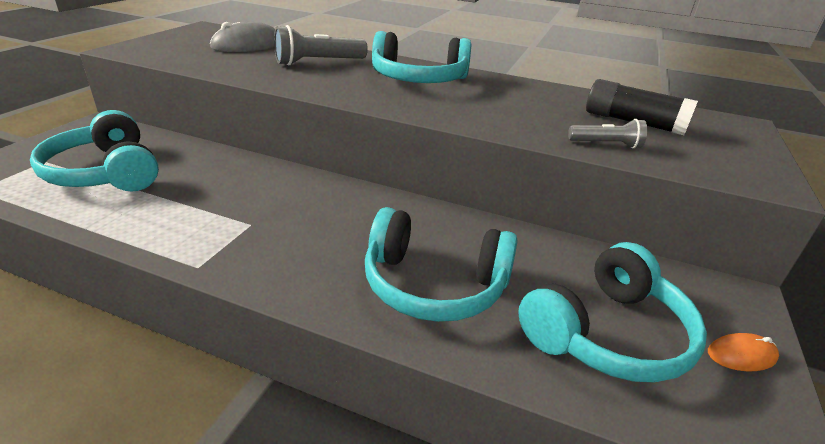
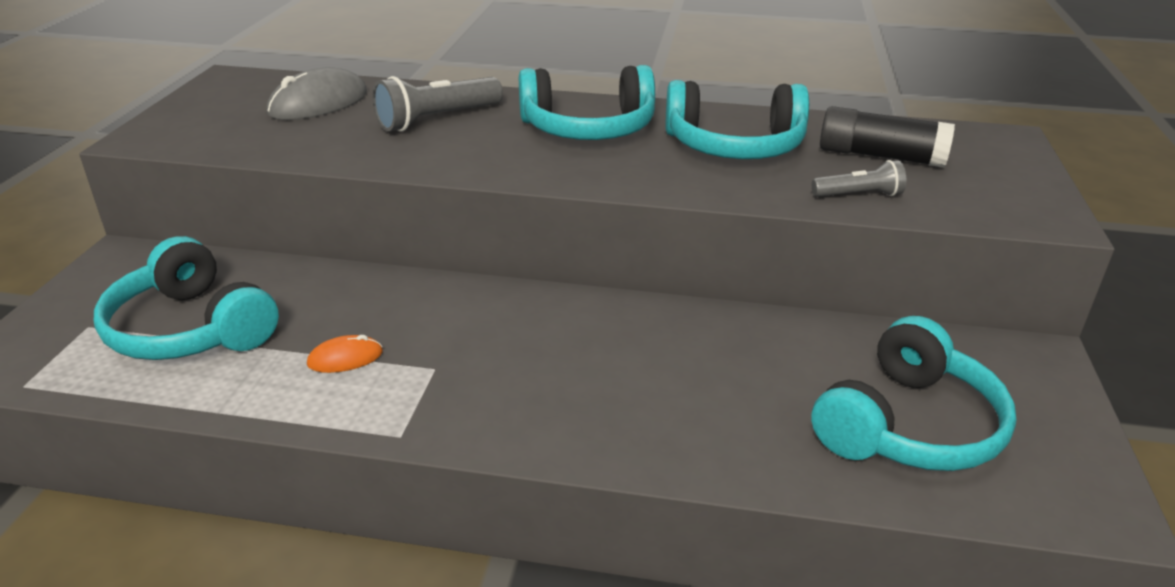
camera: 10 degrees left, 0 degrees up
turquoise headphones [365,207,518,322] -> turquoise headphones moved to [666,80,809,159]
orange mouse [708,333,779,371] -> orange mouse moved to [307,335,383,373]

